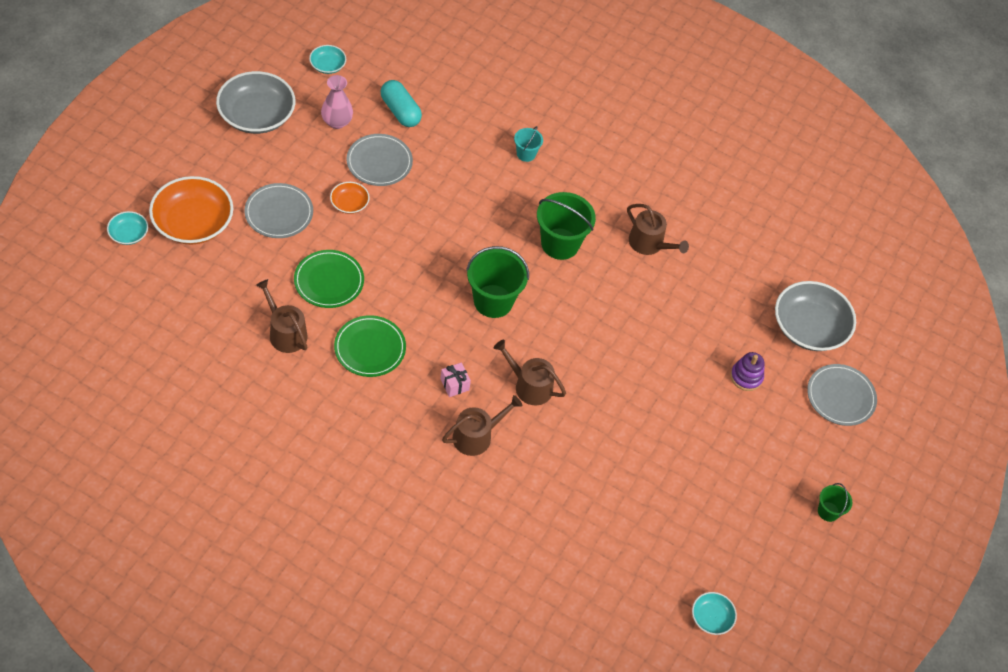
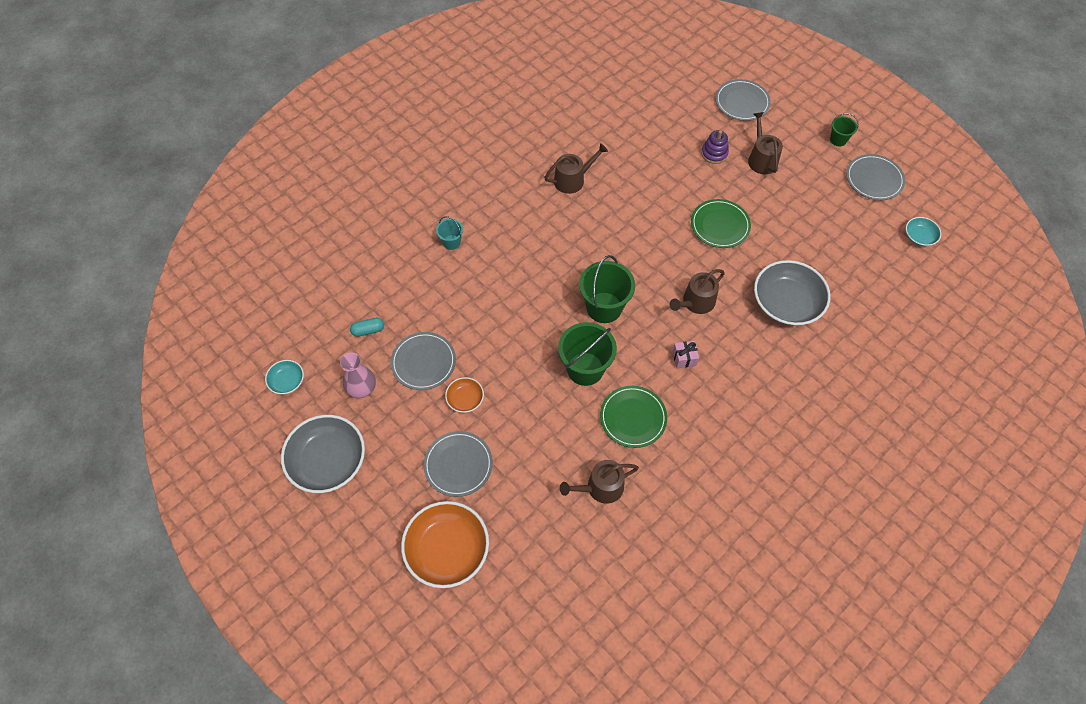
camera: 65 degrees left, 5 degrees up
turquoise bowl [107,211,148,245] -> none
green plate [294,250,364,308] -> green plate moved to [691,199,751,248]
turquoise capsule [381,80,422,127] -> turquoise capsule [350,318,384,337], size x0.60
brown watering can [442,395,523,456] -> brown watering can moved to [748,112,783,174]
green bucket [537,192,596,260] -> green bucket moved to [558,322,617,386]
grey bowl [775,281,856,351] -> grey bowl moved to [754,260,830,326]
none -> grey plate [846,154,905,200]

